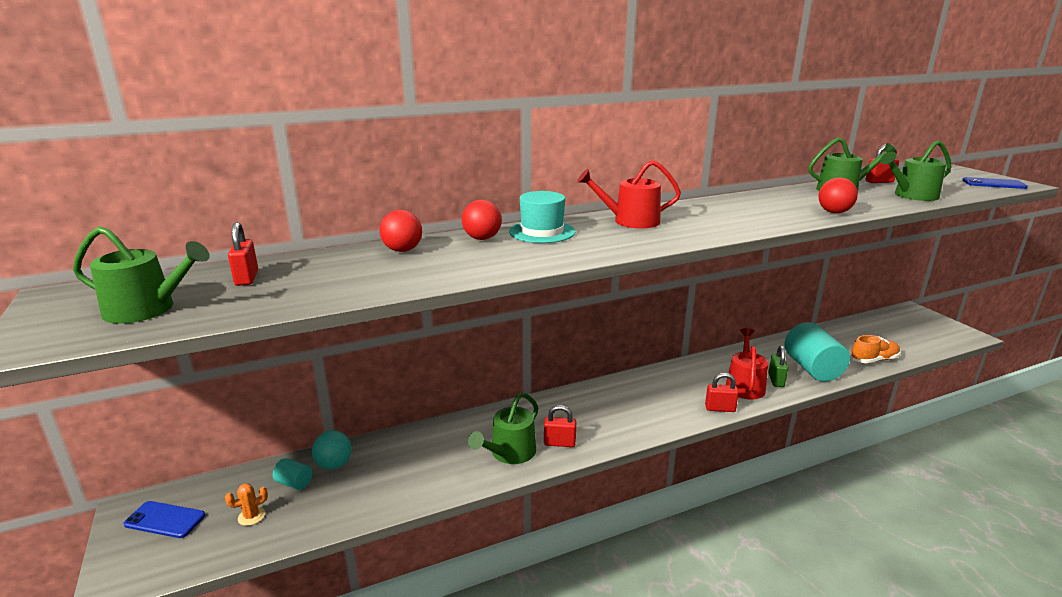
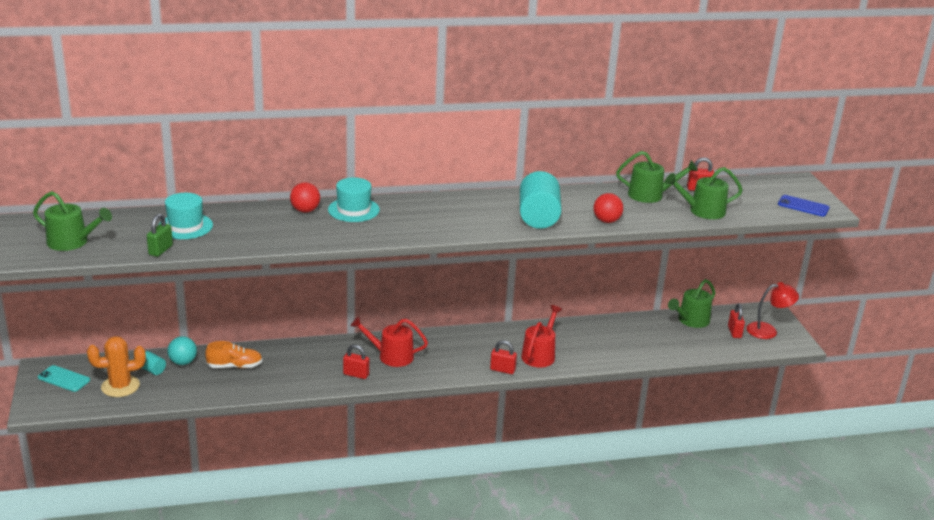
camera: 10 degrees right, 5 degrees up
blue phone [123,501,205,538] -> turquoise phone [38,365,90,392]
orange cactus [225,483,268,526] -> orange cactus [87,336,146,397], size x2.06
red padlock [228,222,258,286] -> red padlock moved to [728,303,745,338]
red ball [379,210,422,252] -> none
green watering can [468,393,539,464] -> green watering can moved to [668,279,715,328]
red watering can [577,160,681,229] -> red watering can moved to [351,317,428,367]
green padlock [768,345,788,387] -> green padlock moved to [147,214,173,257]
turquoise cylinder [784,322,850,382] -> turquoise cylinder moved to [520,171,562,229]
orange shoe [850,335,900,363] -> orange shoe moved to [205,341,263,368]
none -> turquoise hat [159,193,213,239]
none -> red lamp [746,282,799,339]

